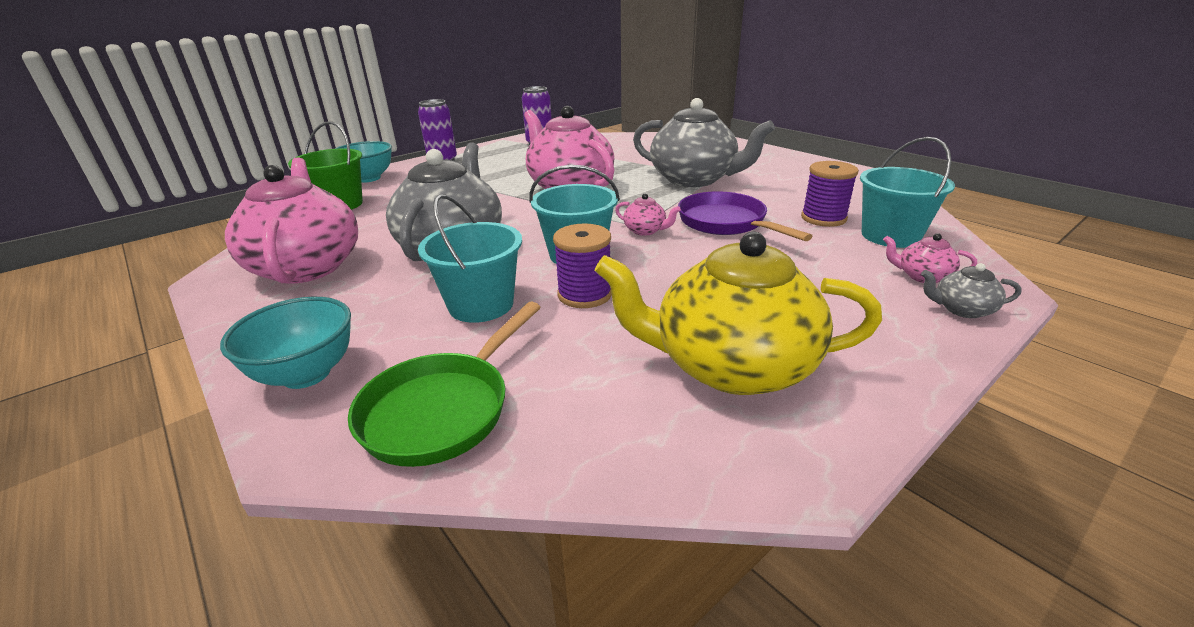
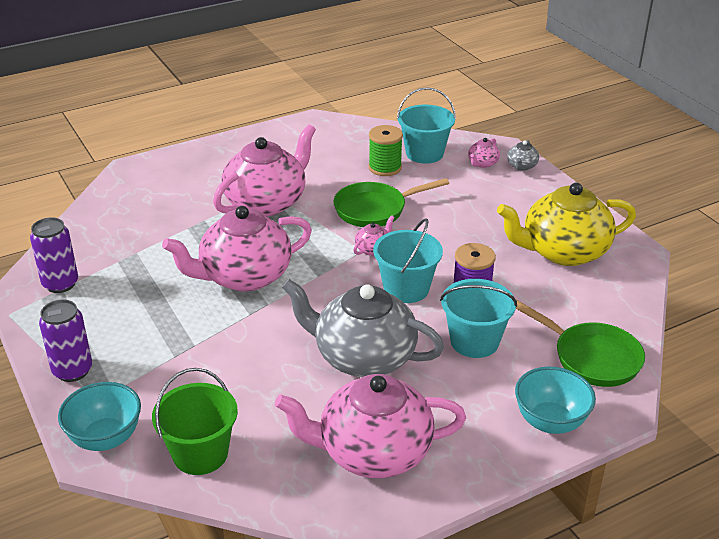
camera: 80 degrees left, 5 degrees up
yellow teapot [595,232,882,395] -> yellow teapot turned 60 degrees clockwise [497,183,636,266]
grey teapot [633,98,775,187] -> pink teapot [213,124,316,217]
purple pan [678,191,813,241] -> green pan [333,178,449,227]
purple spool [801,161,859,227] -> green spool [368,125,403,176]

